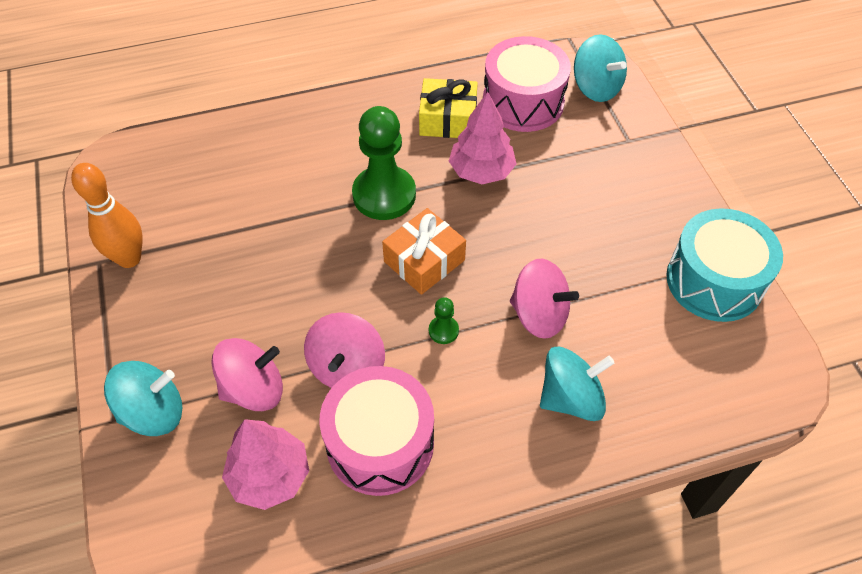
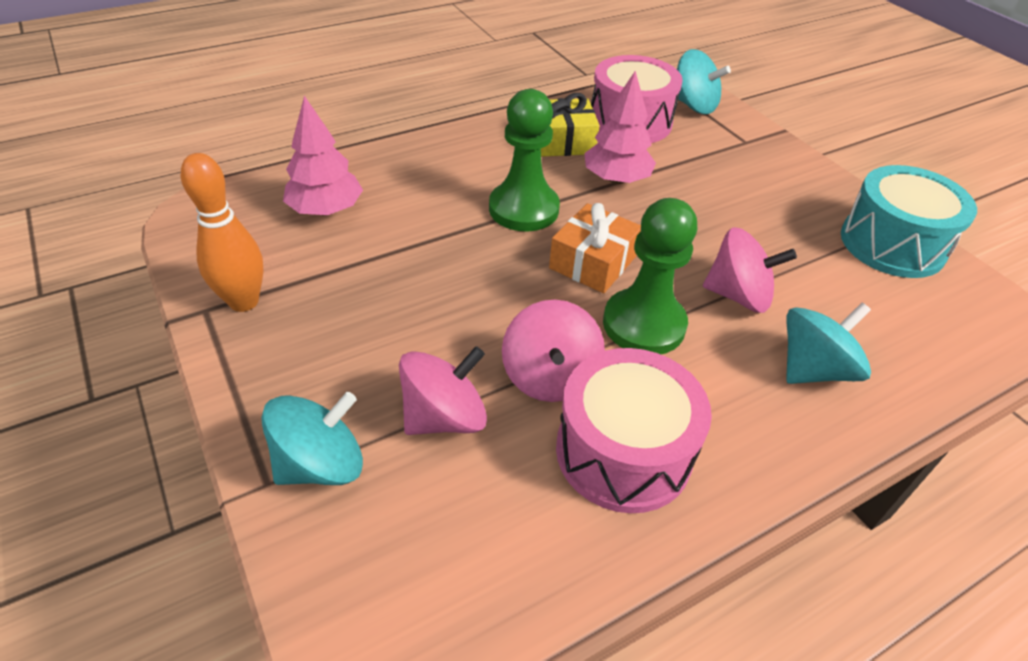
camera: 15 degrees left, 10 degrees down
pink tree [222,419,309,510] -> pink tree moved to [283,96,363,215]
green pawn [429,297,459,344] -> green pawn [603,198,698,354], size x2.33

